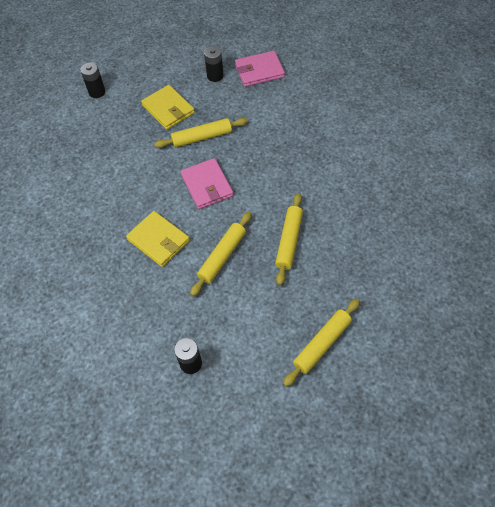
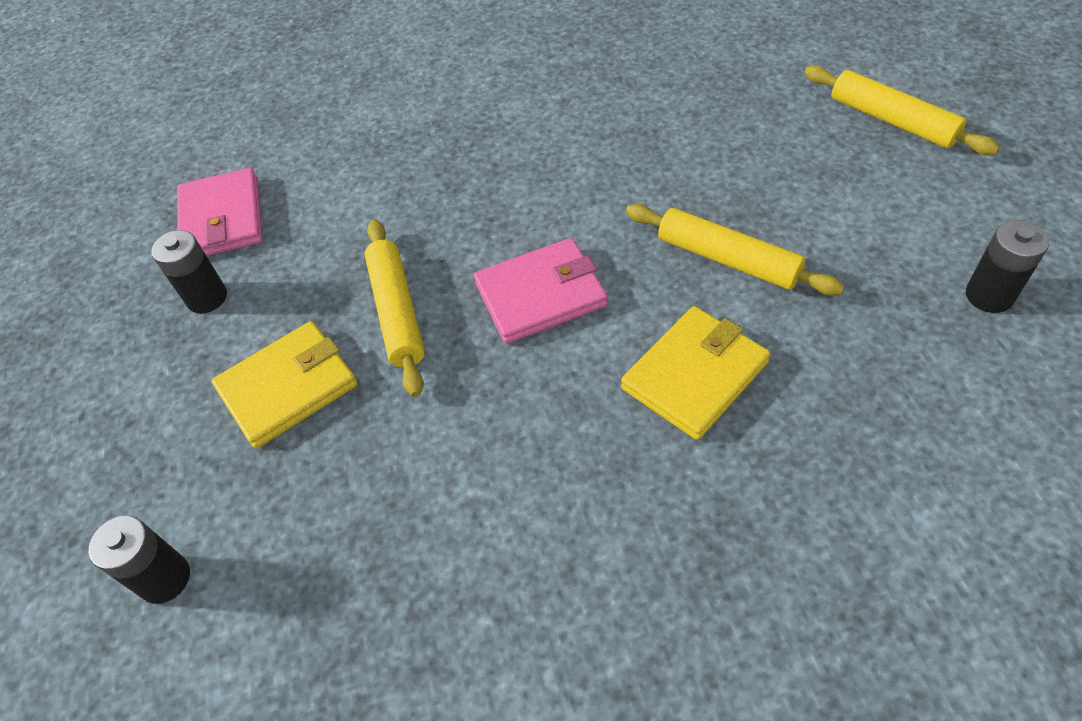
camera: 85 degrees left, 5 degrees down
yellow rolling pin [275,193,303,285] -> none

